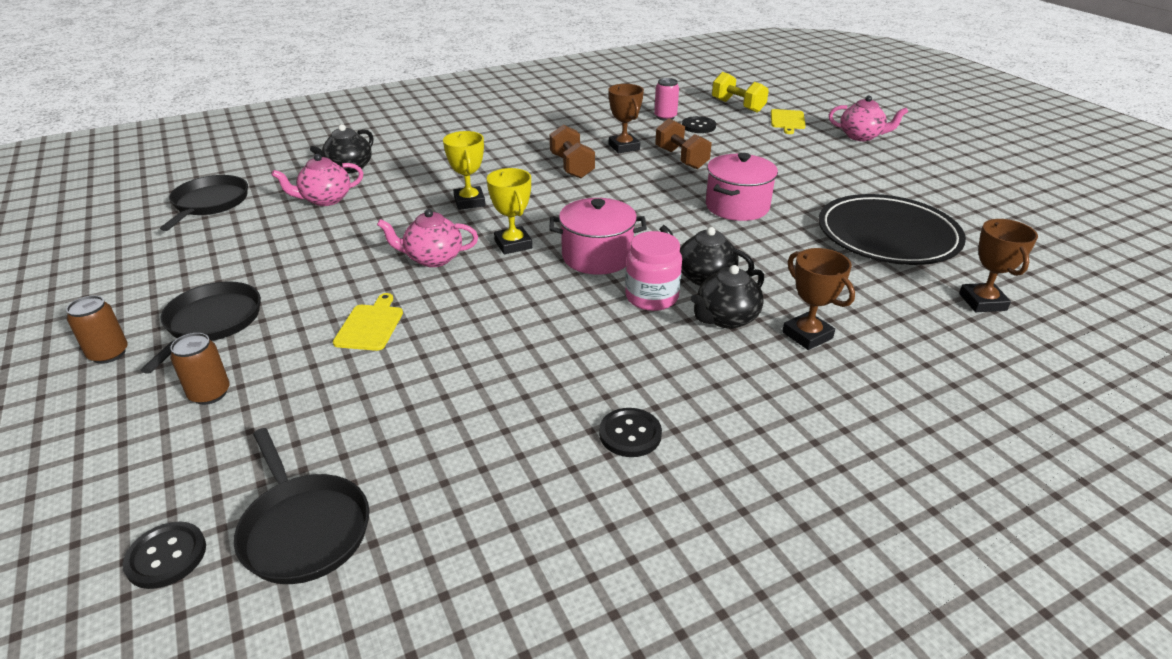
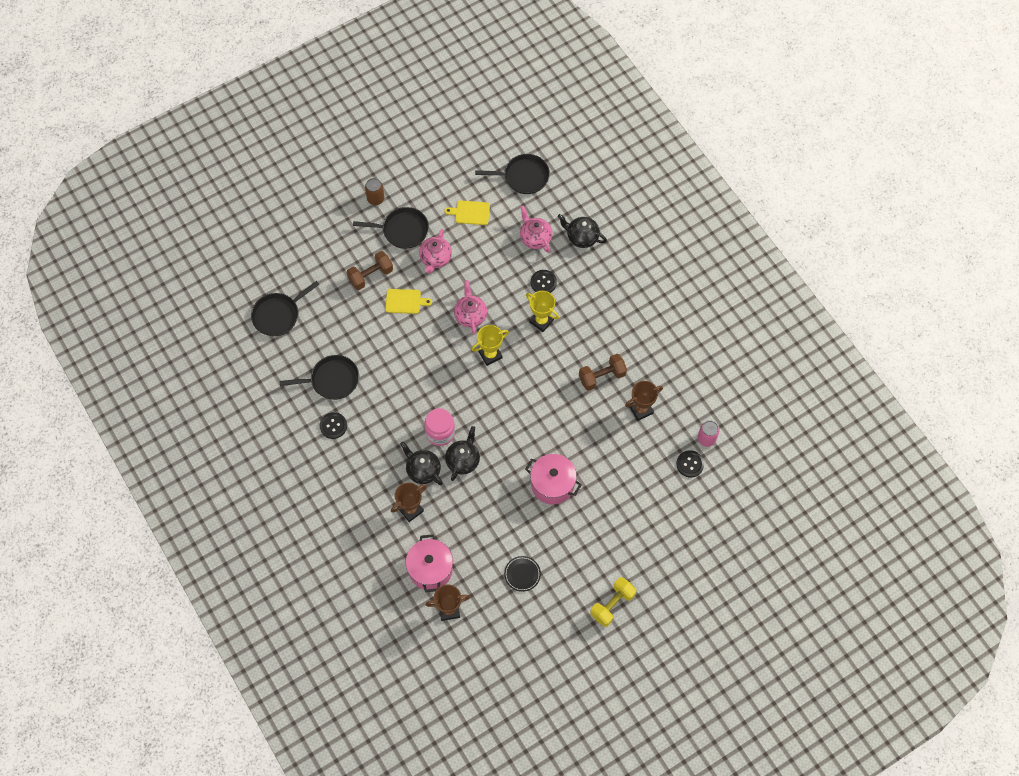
camera: 85 degrees right, 30 degrees up
black button [123,522,206,589] -> black button moved to [531,270,557,293]
brown can [170,333,230,405] -> none
yellow trophy [443,131,485,210] -> yellow trophy turned 60 degrees clockwise [526,291,559,332]
pink pot [550,198,647,275] -> pink pot moved to [406,534,453,592]
brown dumbbell [655,118,712,169] -> brown dumbbell moved to [347,251,393,290]
yellow dumbbell [712,72,769,112] -> yellow dumbbell moved to [590,577,636,627]
yellow cutting board [771,109,806,134] -> yellow cutting board moved to [444,200,490,225]
black plate [818,194,966,265] -> black plate [504,556,541,592], size x0.41
pink teapot [829,95,908,141] -> pink teapot moved to [419,229,452,274]
none -> black pan [280,355,359,400]

